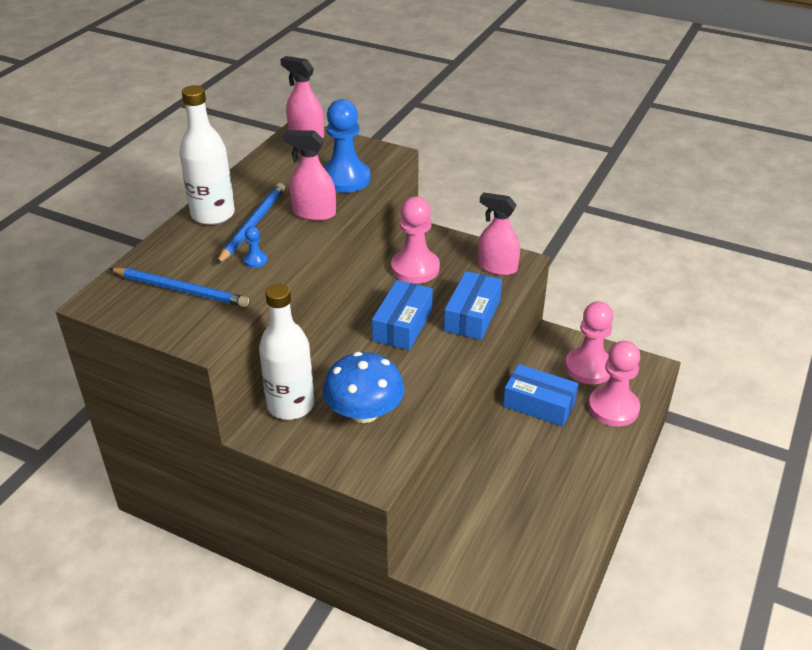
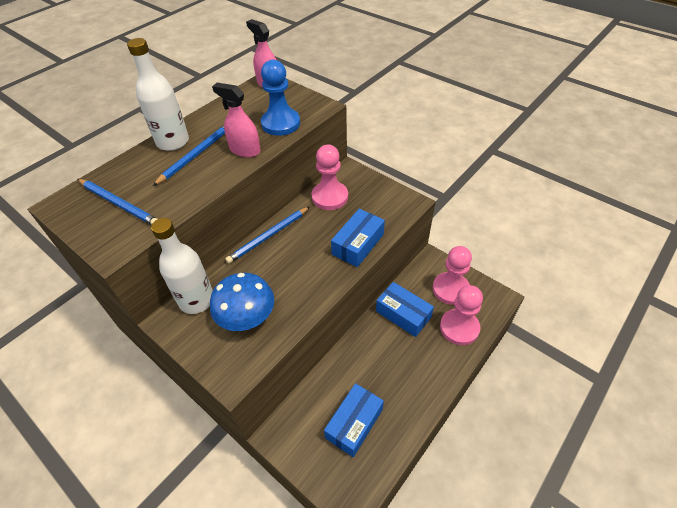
camera: 15 degrees right, 10 degrees up
blue pawn [244,226,268,268] -> none
blue box [372,280,433,350] -> blue box moved to [324,383,384,457]
pink spray bottle [478,192,520,276] -> none
none -> blue pencil [225,207,310,264]

